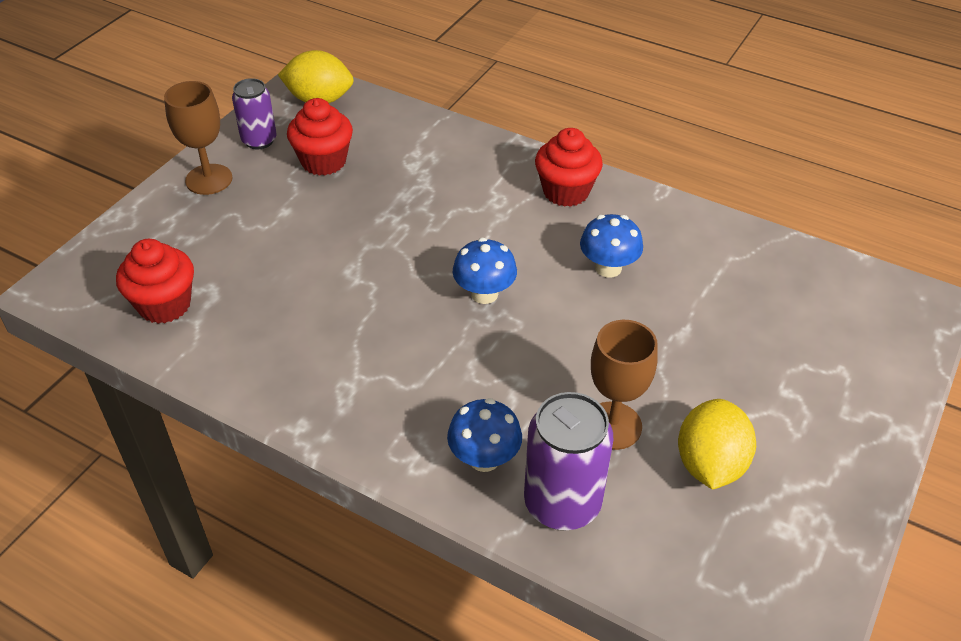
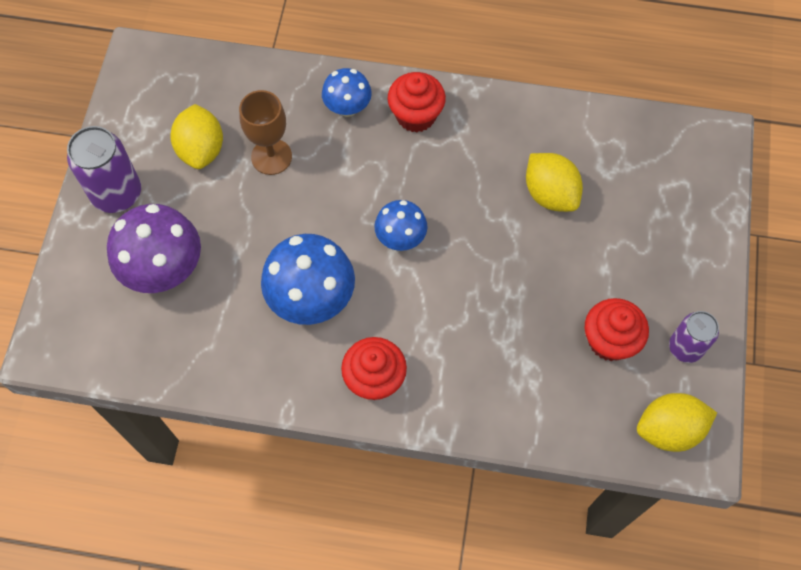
camera: 160 degrees right, 20 degrees up
red cupcake [116,239,194,324] -> red cupcake moved to [387,72,446,132]
brown goblet [164,81,233,195] -> none
purple can [524,392,613,530] -> purple can moved to [67,126,141,213]
blue mushroom [580,214,643,278] -> blue mushroom [261,234,355,325], size x1.70
none -> purple mushroom [107,204,201,293]
none -> yellow lemon [526,153,583,212]

